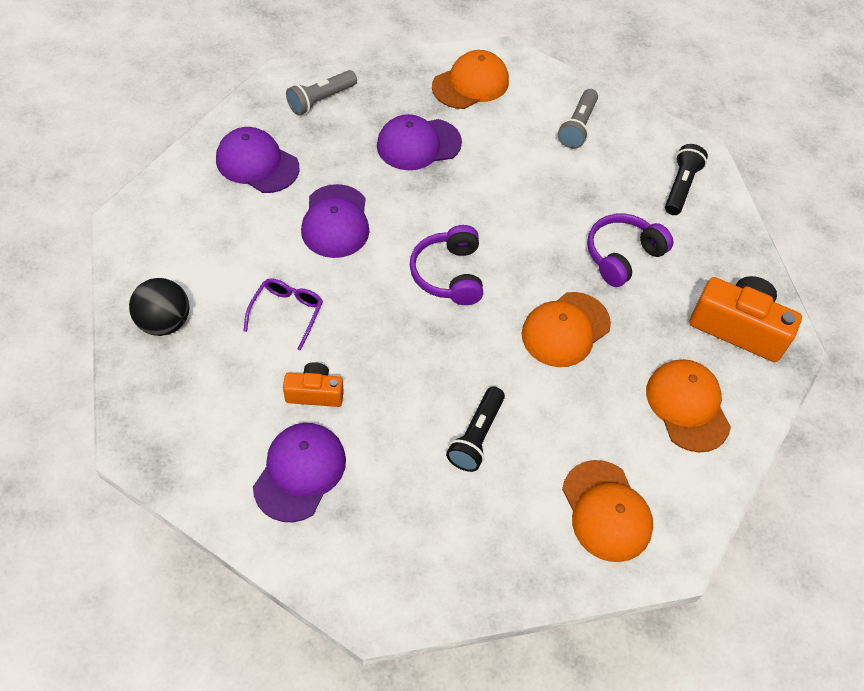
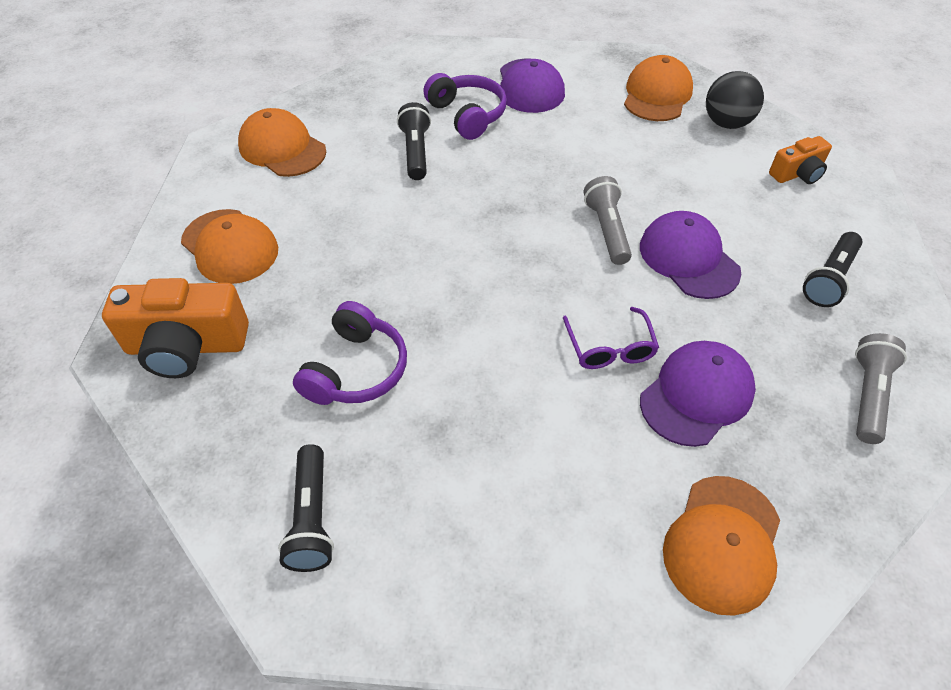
camera: 155 degrees right, 5 degrees down
purple cap [216,127,299,193] -> black flashlight [803,232,863,307]
purple glasses [244,278,323,351] -> purple glasses moved to [563,307,659,369]
orange camera [283,362,344,407] -> orange camera moved to [769,136,832,184]
purple headphones [410,225,483,305] -> purple headphones moved to [423,73,507,140]
orange cap [522,292,611,367] -> orange cap moved to [624,55,693,121]
grey flashlight [558,89,598,149] -> grey flashlight moved to [584,176,632,265]

